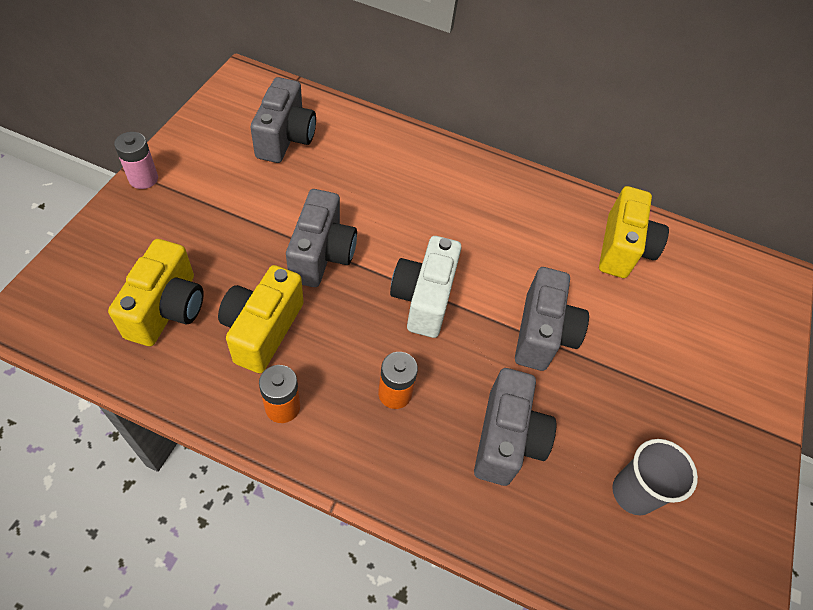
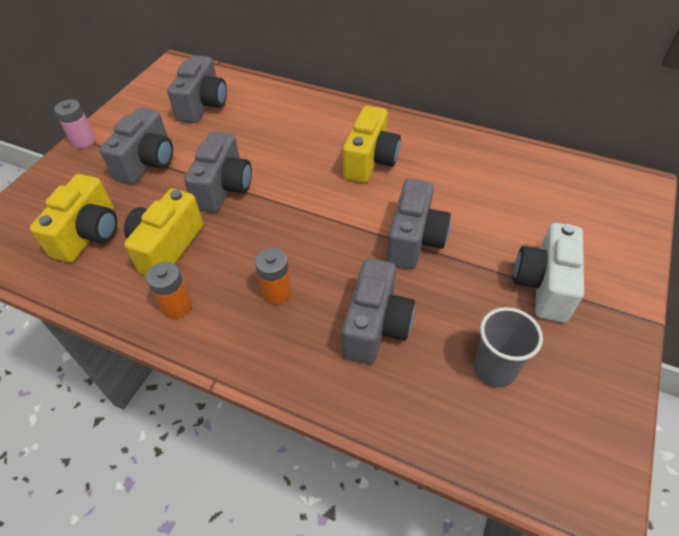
camera: 10 degrees right, 5 degrees down
white camera [390,236,462,338] -> white camera moved to [513,223,584,323]
yellow camera [599,186,669,278] -> yellow camera moved to [343,105,401,183]
none -> grey camera [100,107,173,184]

